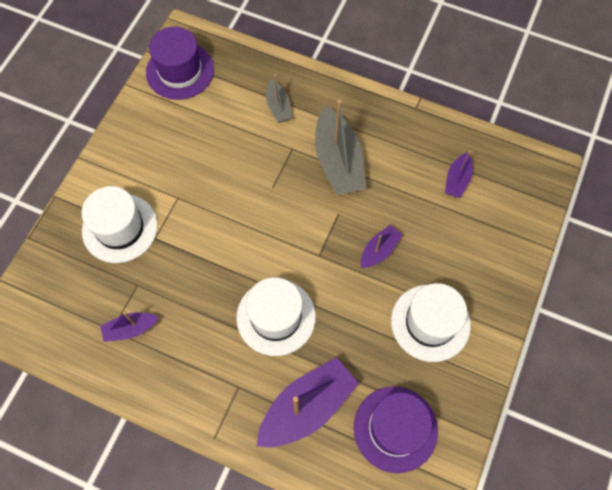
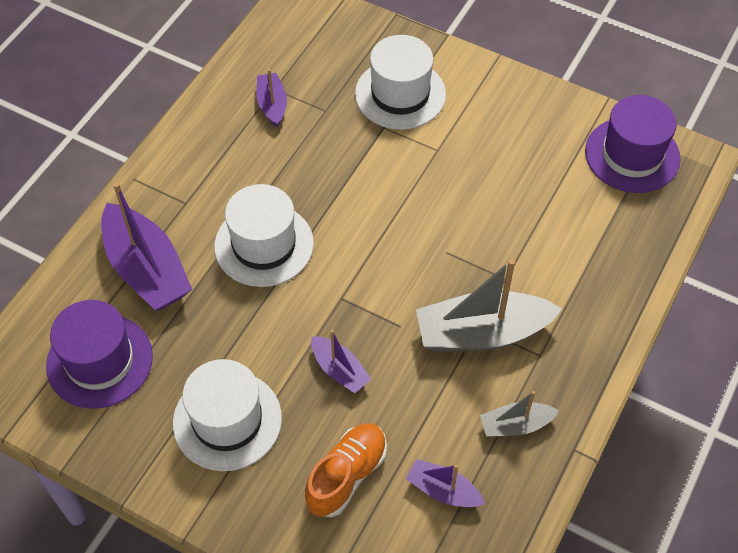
camera: 95 degrees right, 10 degrees down
grey boat [266,74,292,123] -> grey boat moved to [480,391,559,437]
none -> orange shoe [305,423,387,517]

